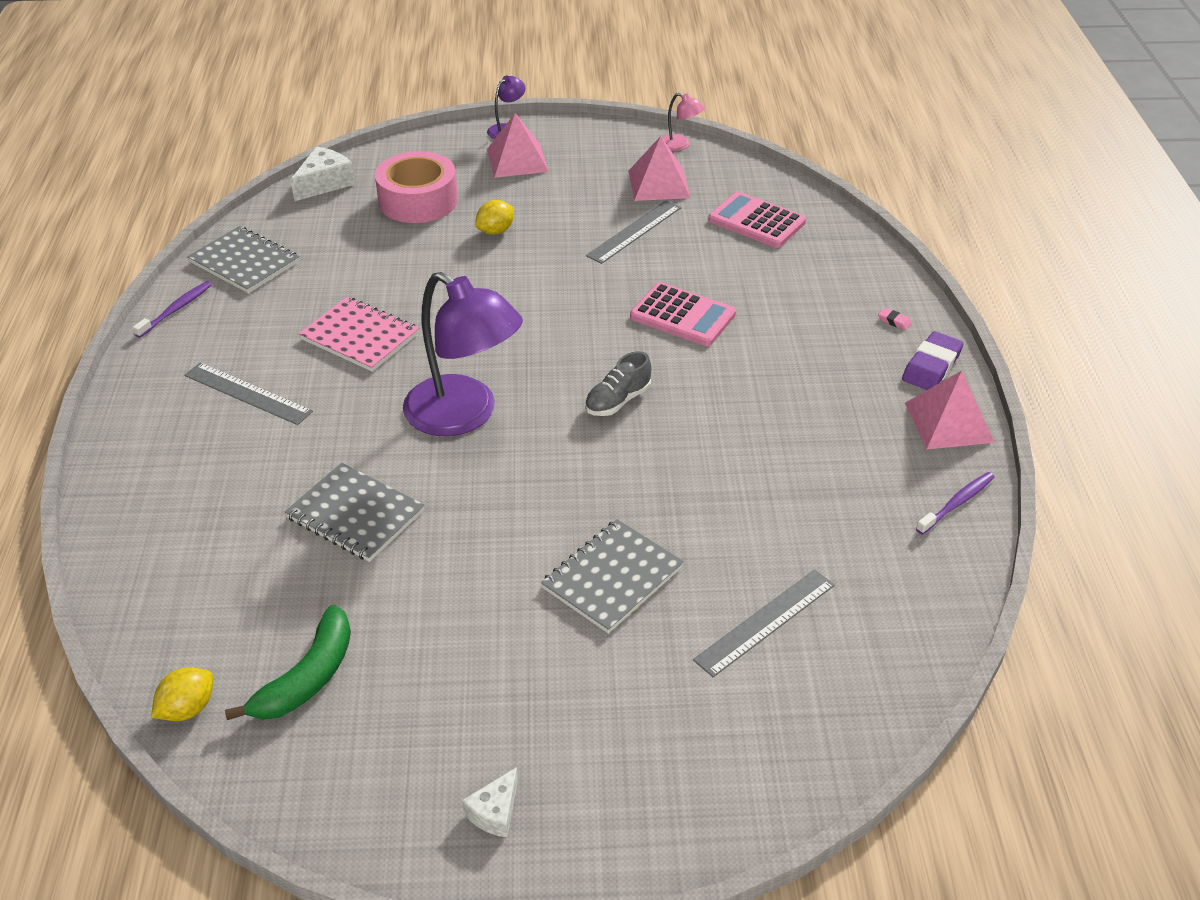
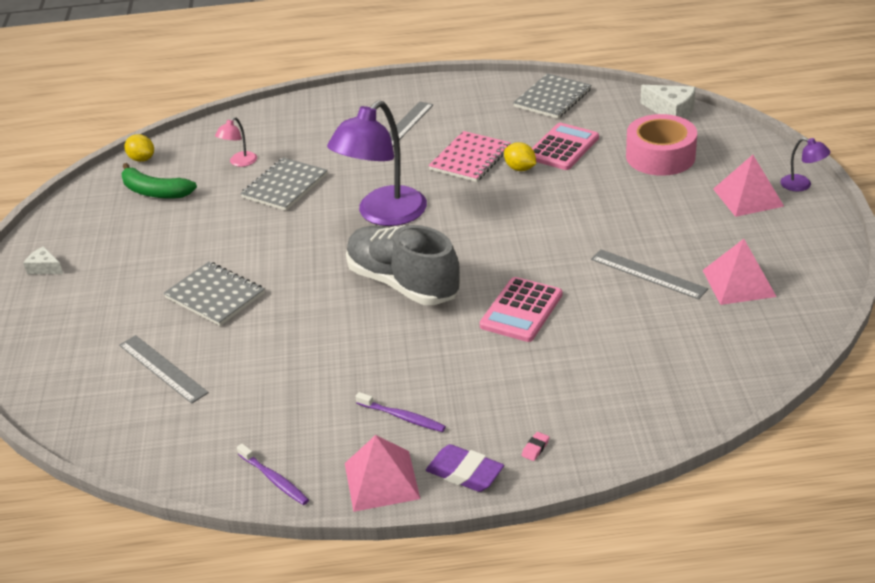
camera: 90 degrees right, 5 degrees down
purple toothbrush [133,281,211,338] -> purple toothbrush moved to [355,392,446,432]
yellow lemon [475,200,514,235] -> yellow lemon moved to [504,142,536,171]
grey shoe [585,351,651,416] -> grey shoe [346,225,460,305], size x2.11
pink lamp [662,93,705,151] -> pink lamp moved to [215,117,257,167]
pink calculator [708,192,806,248] -> pink calculator moved to [532,123,599,170]

